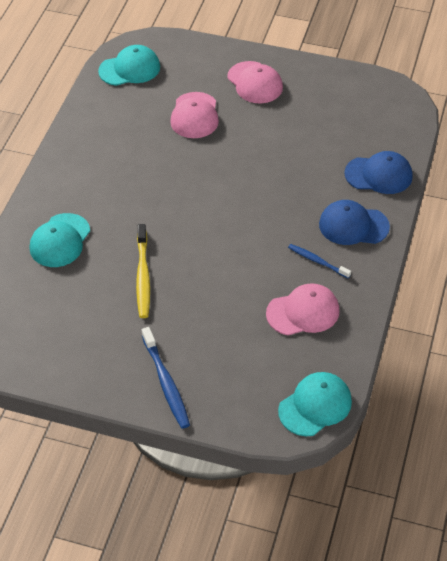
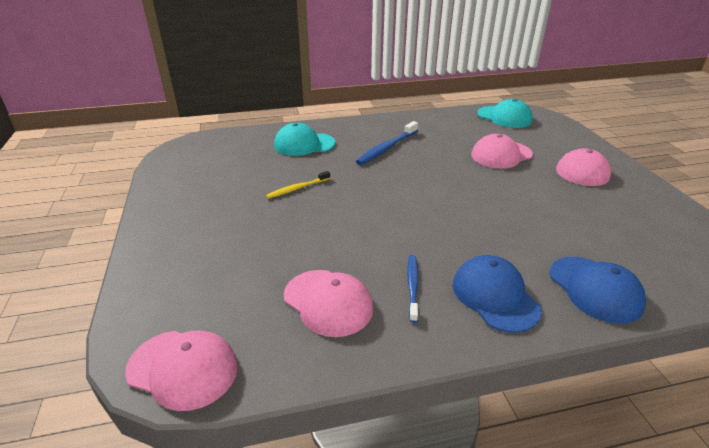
camera: 60 degrees right, 15 degrees down
yellow toothbrush [136,224,150,318] -> yellow toothbrush [266,171,330,199], size x0.64
blue toothbrush [142,327,190,429] -> blue toothbrush moved to [356,121,418,165]
turquoise cap [278,372,352,436] -> pink cap [125,331,238,411]

